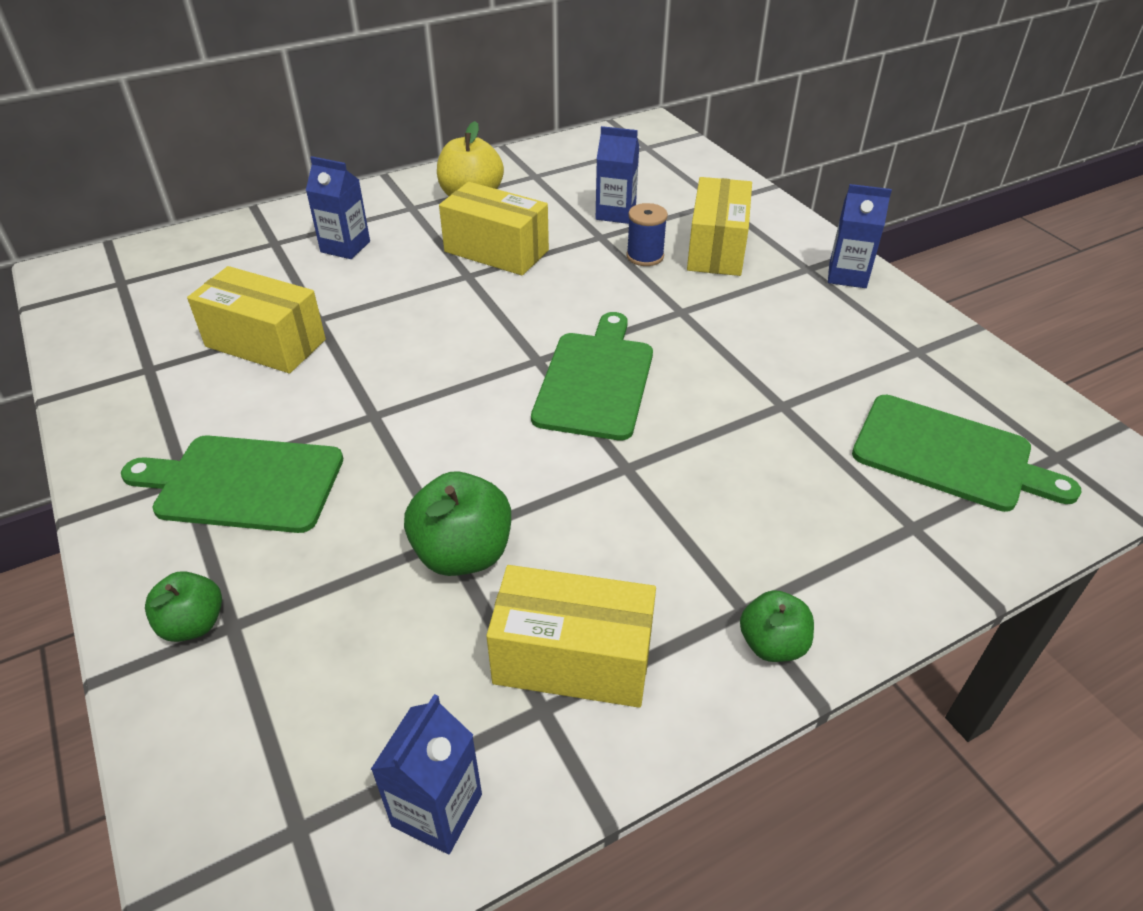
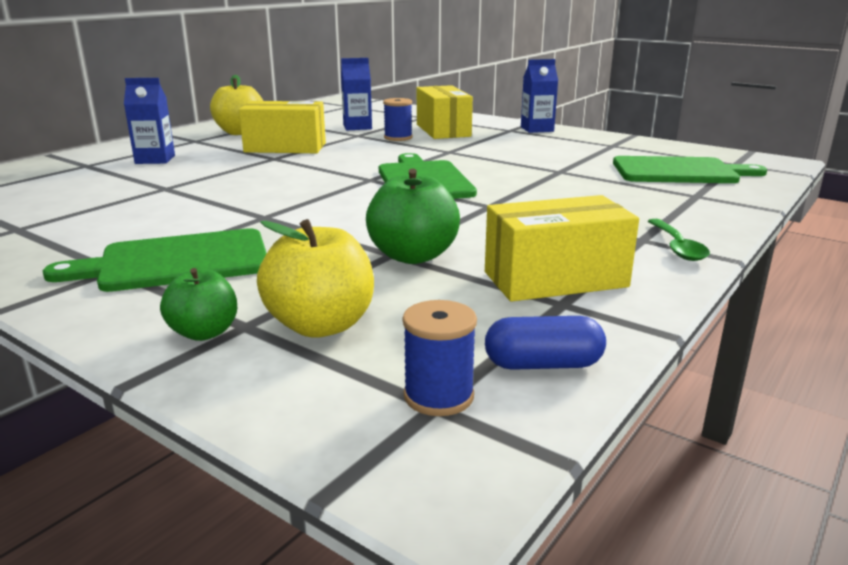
camera: 25 degrees left, 20 degrees down
yellow box [187,266,326,373] -> none
blue carton [371,694,482,854] -> blue capsule [485,316,606,370]
green apple [740,590,814,662] -> green spoon [648,219,710,261]
none -> yellow apple [257,219,374,338]
none -> blue spool [403,300,477,416]

